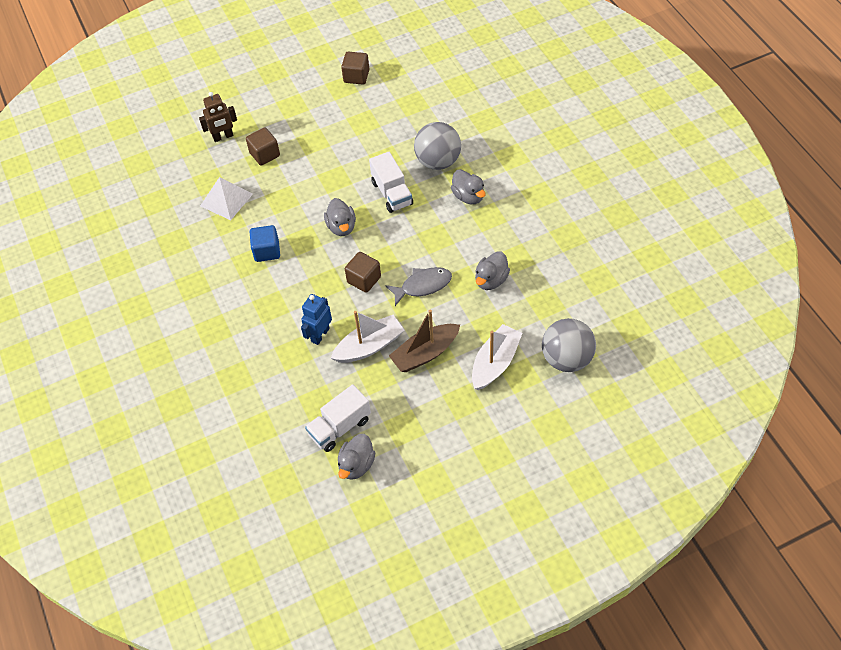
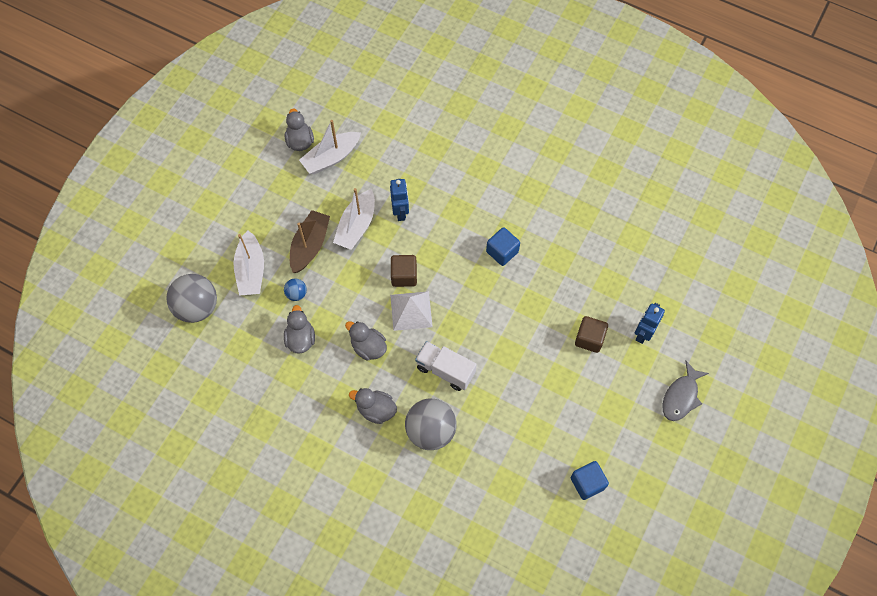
camera: 140 degrees right, 10 degrees up
brown robot [199,92,237,142] -> blue robot [635,303,665,344]
white pyramid [200,177,253,220] -> white pyramid moved to [390,291,433,331]
white truck [305,384,371,452] -> white boat [299,120,361,174]
grey duck [324,198,356,236] -> grey duck moved to [345,321,387,360]
brown cube [341,52,370,85] -> blue cube [571,461,609,500]
grey fish [385,267,452,306] -> grey fish moved to [662,360,709,421]
none -> blue ball [284,278,307,301]

